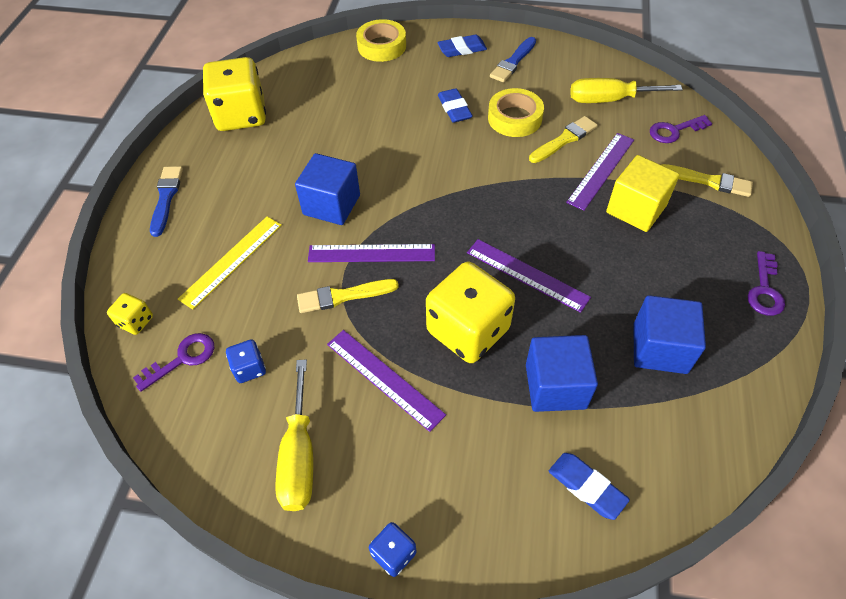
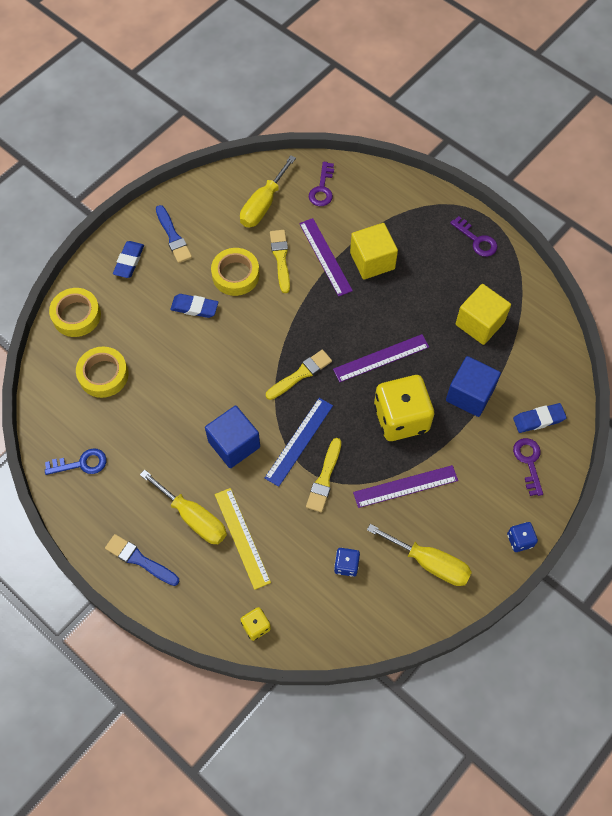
camera: 60 degrees left, 10 degrees up
purple key [133,333,214,392] -> purple key moved to [513,438,543,496]
yellow dice [203,57,266,131] -> blue key [45,448,107,475]
purple ruler [308,244,435,262] -> blue ruler [265,398,333,487]
blue cube [633,295,706,374] -> yellow cube [455,284,511,345]
yellow brush [662,164,753,197] -> yellow brush moved to [266,350,332,400]
none -> yellow tape [76,346,128,398]
none -> yellow screwdriver [140,470,227,544]

